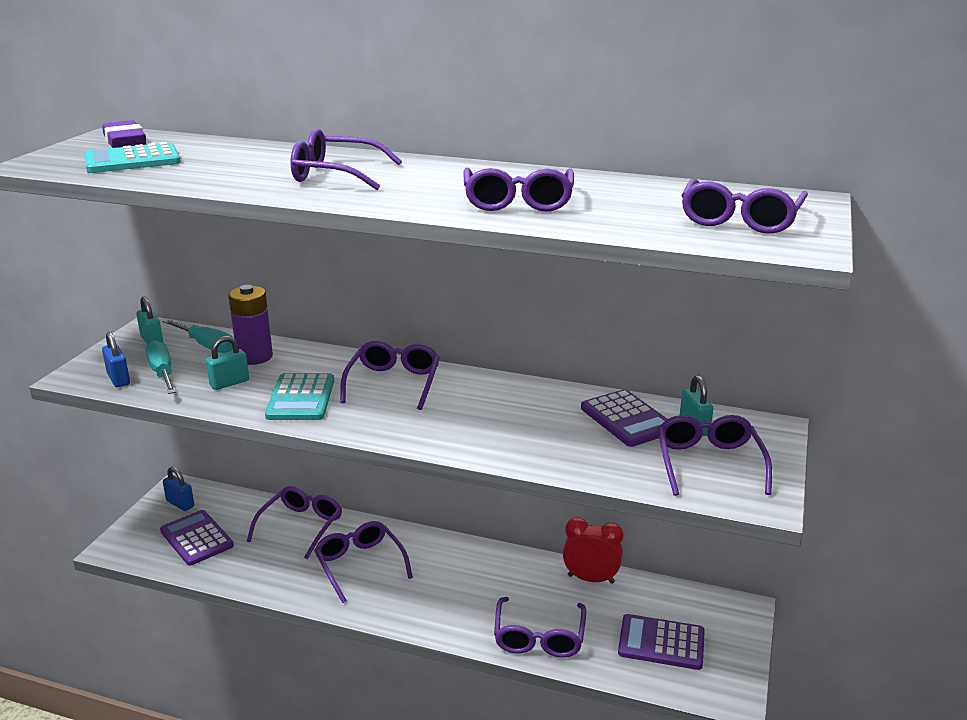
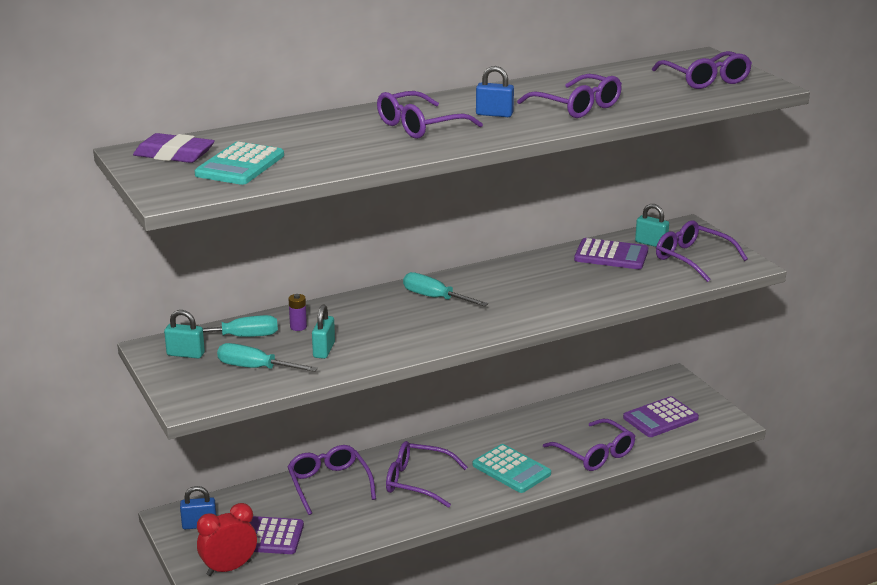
camera: 45 degrees left, 0 degrees up
blue padlock [102,332,130,387] -> blue padlock moved to [476,66,514,117]
purple battery [228,285,273,365] -> purple battery [288,294,307,331], size x0.48
turquoise calculator [265,373,334,420] -> turquoise calculator moved to [473,444,551,493]
purple glasses [340,341,440,410] -> turquoise screwdriver [403,272,488,307]
red clock [563,517,623,584] -> red clock moved to [197,503,257,576]

